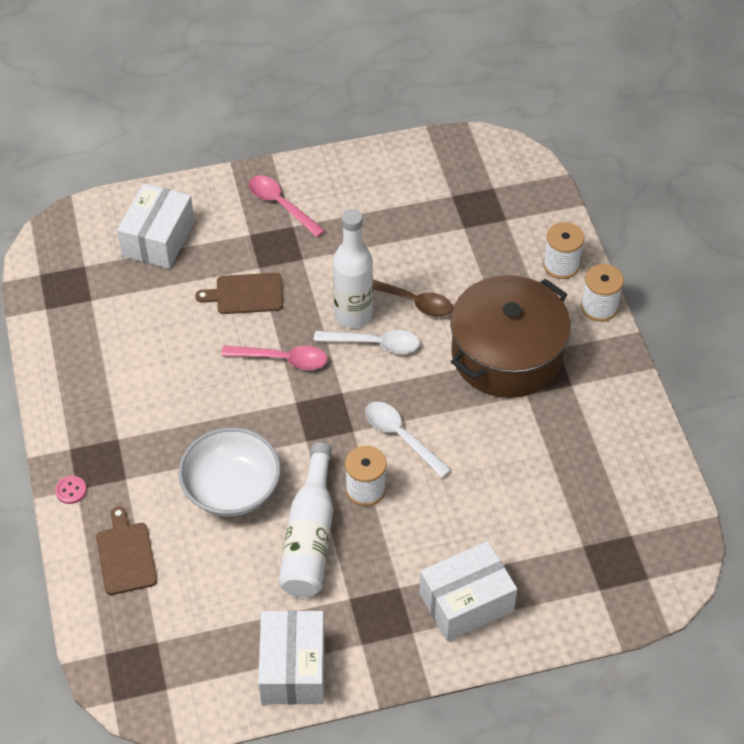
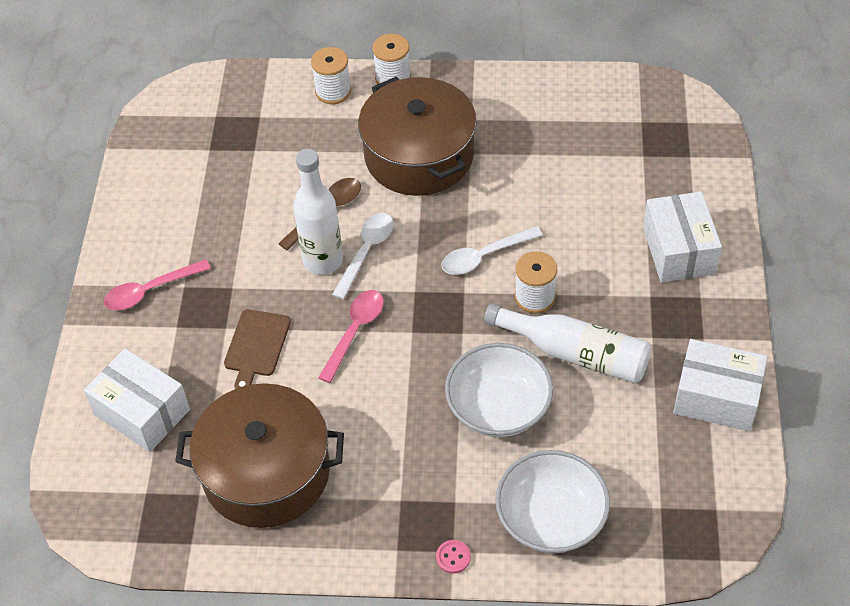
camera: 70 degrees left, 0 degrees up
brown cutting board [96,507,157,595] -> white bowl [495,450,610,553]
none -> brown pot [175,383,344,528]

